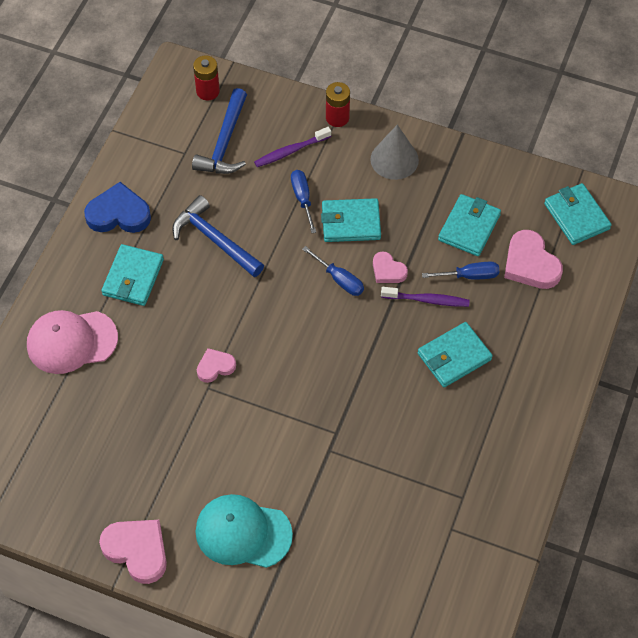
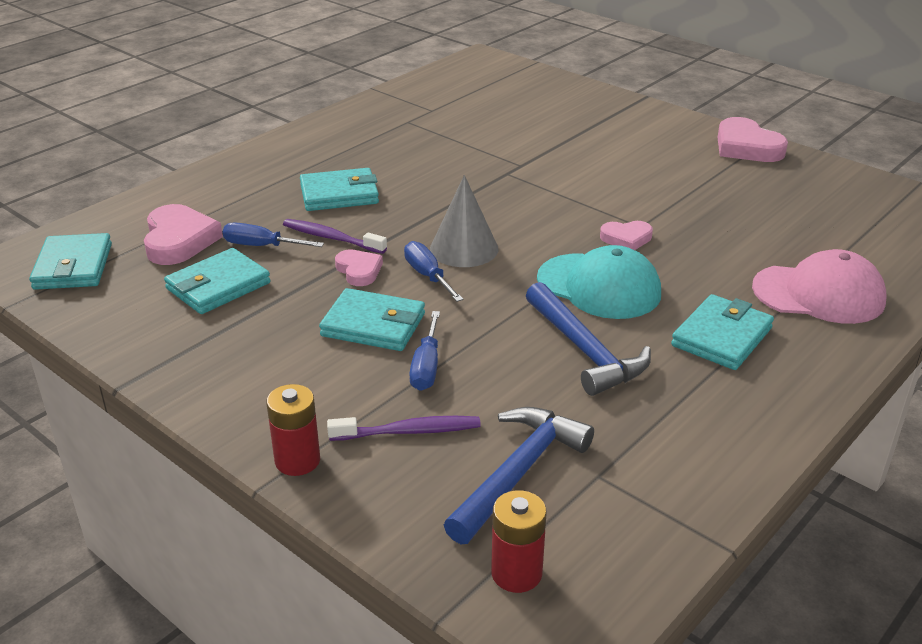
camera: 160 degrees left, 25 degrees down
blue heart [84,182,151,233] -> none
turquoise cap [196,494,293,568] -> turquoise cap moved to [537,245,661,319]
grey cone [370,125,419,180] -> grey cone moved to [430,175,498,267]

